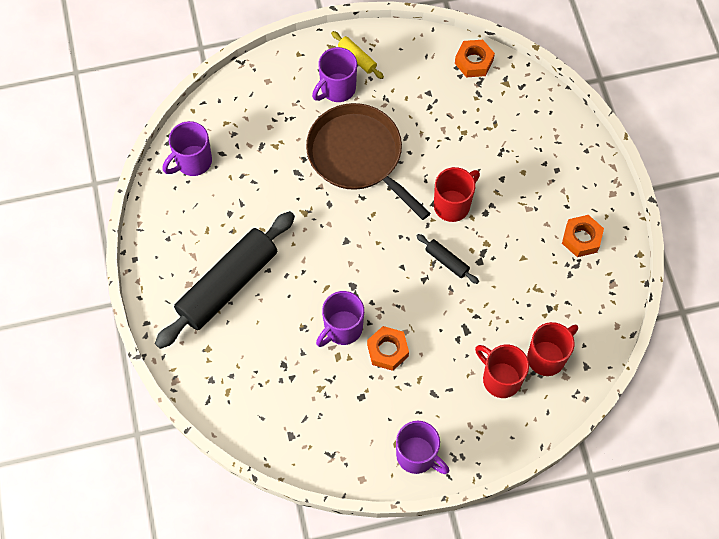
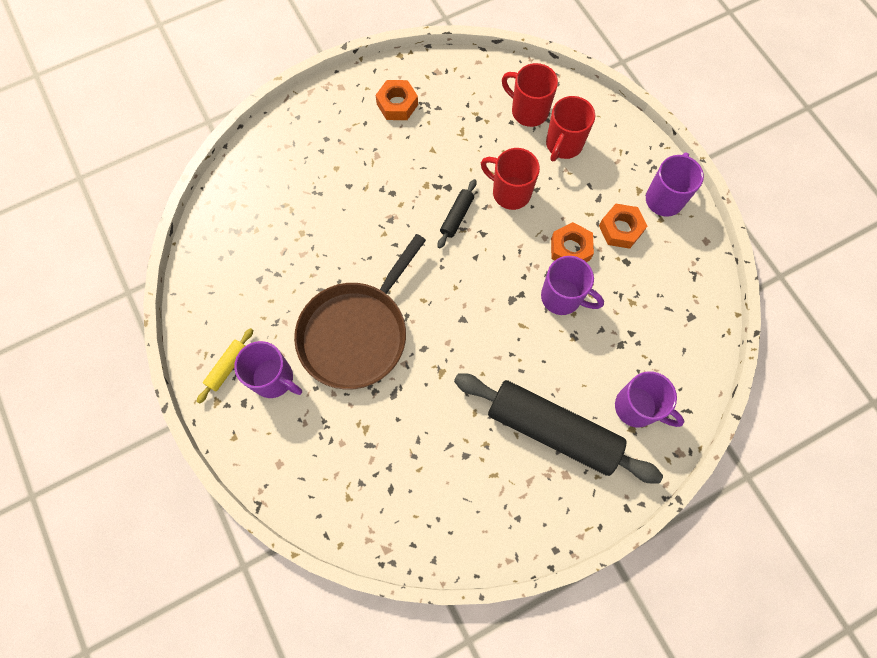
camera: 105 degrees left, 5 degrees up
purple mug [163,121,212,176] -> purple mug moved to [615,371,684,428]
red mug [434,167,480,222] -> red mug moved to [481,148,540,210]
orange nut [455,40,495,78] -> orange nut moved to [599,204,647,249]

